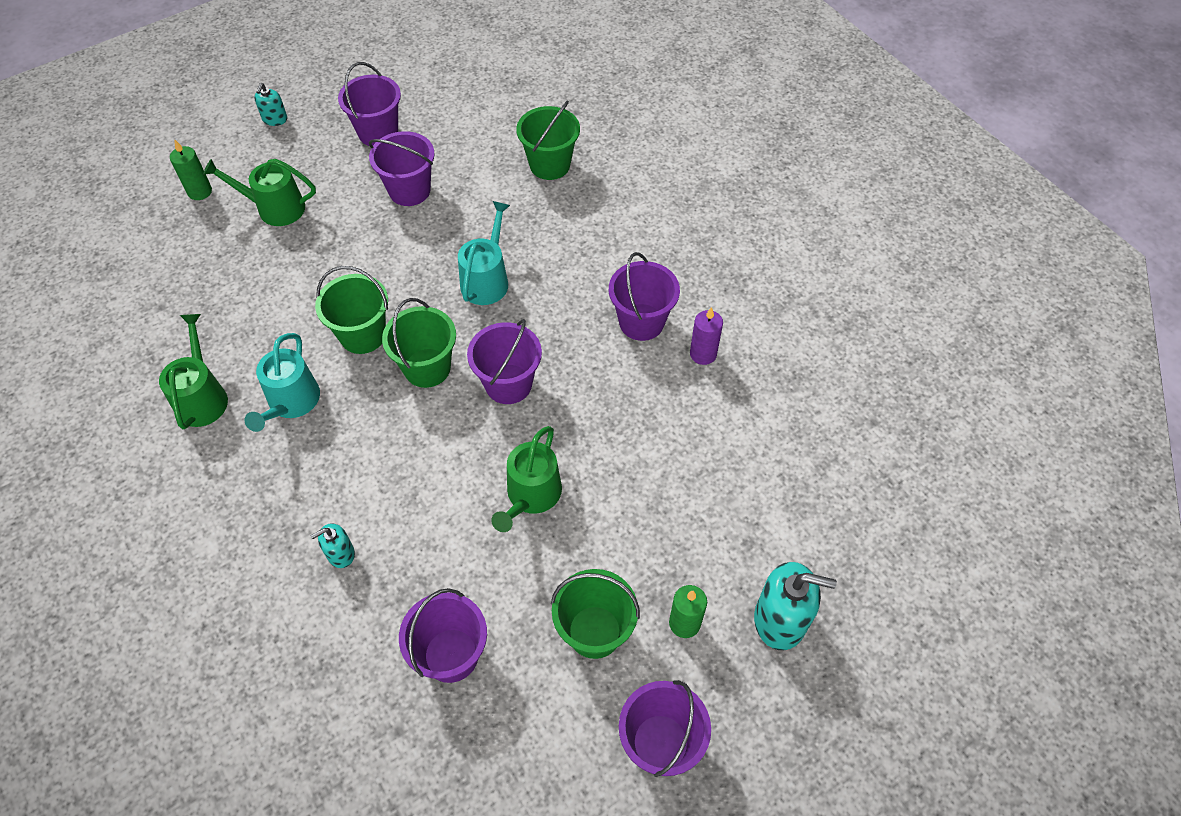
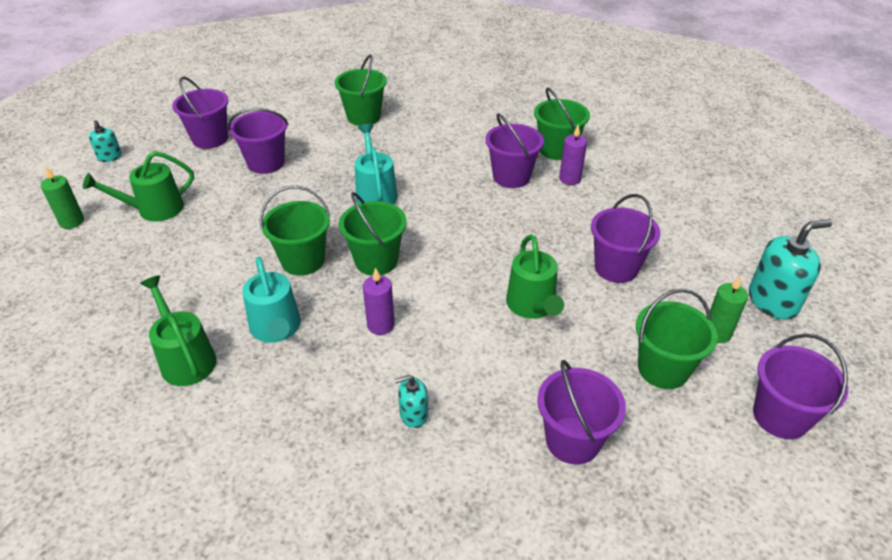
camera: 30 degrees left, 15 degrees down
turquoise soap dispenser [311,523,355,568] -> turquoise soap dispenser turned 45 degrees clockwise [395,375,428,428]
purple bucket [467,319,542,404] -> purple bucket moved to [591,194,660,283]
none -> purple candle [363,267,395,335]
none -> green bucket [534,88,590,160]

